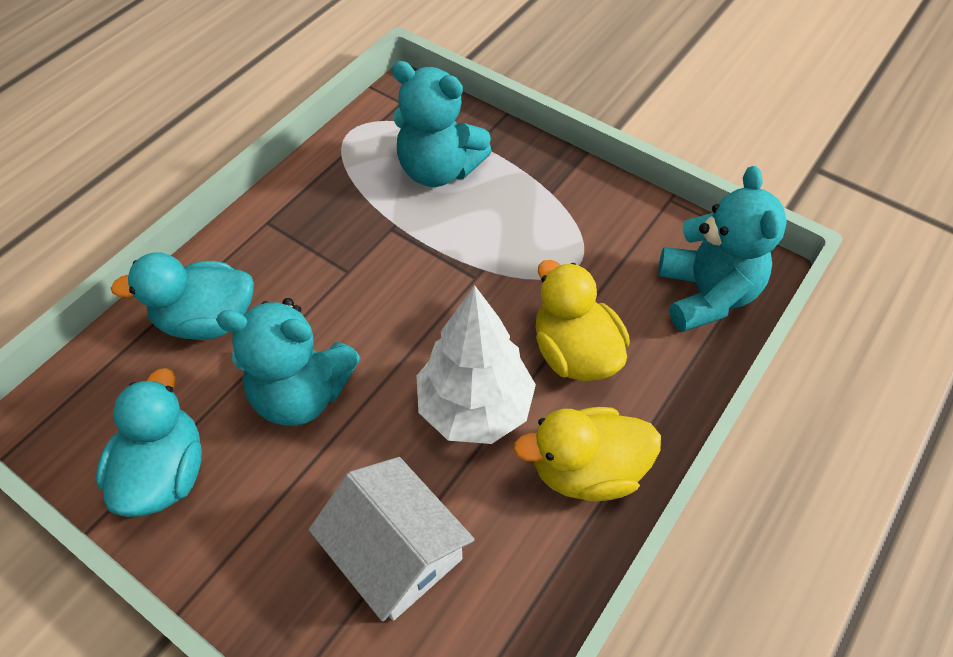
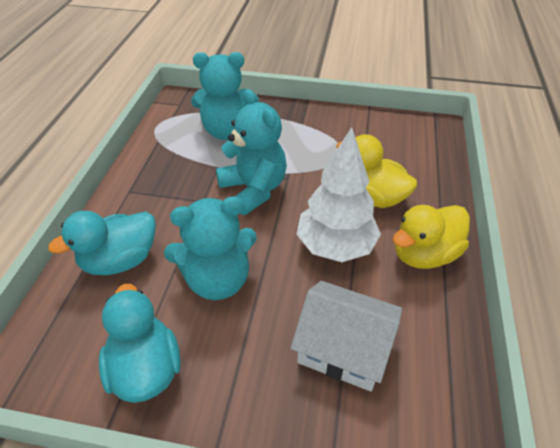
camera: 25 degrees left, 10 degrees down
turquoise teddy bear [658,166,787,332] -> turquoise teddy bear moved to [216,89,287,215]

